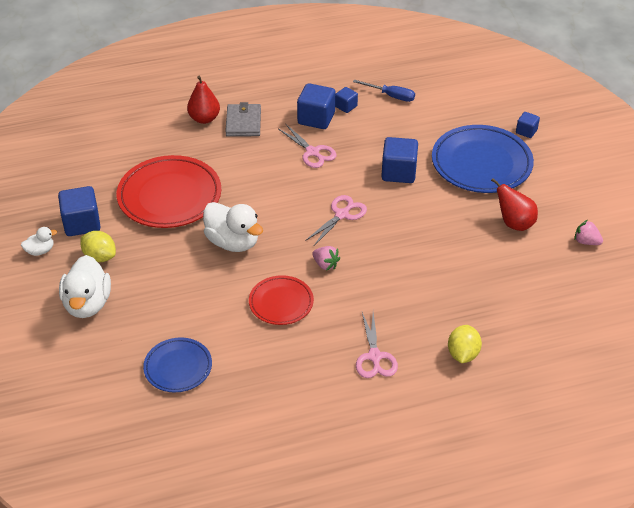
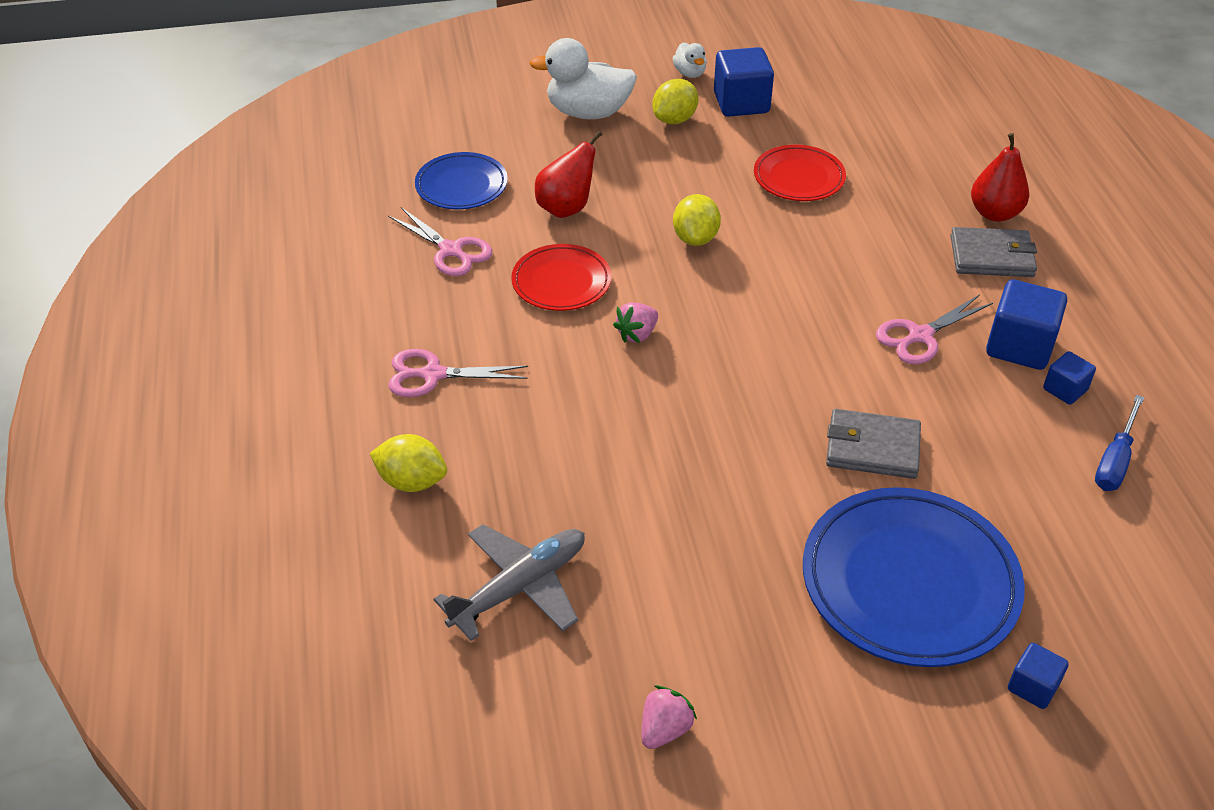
camera: 95 degrees right, 0 degrees up
red plate [116,155,221,228] -> red plate [754,145,846,201], size x0.57
white duck [203,202,263,252] -> yellow lemon [673,194,721,246]
pink scissors [305,195,367,247] -> pink scissors moved to [388,207,492,276]
blue cube [381,137,418,183] -> grey wallet [826,409,921,479]
red pear [491,178,538,231] -> red pear moved to [535,131,602,218]
none -> grey plane [433,524,585,641]

